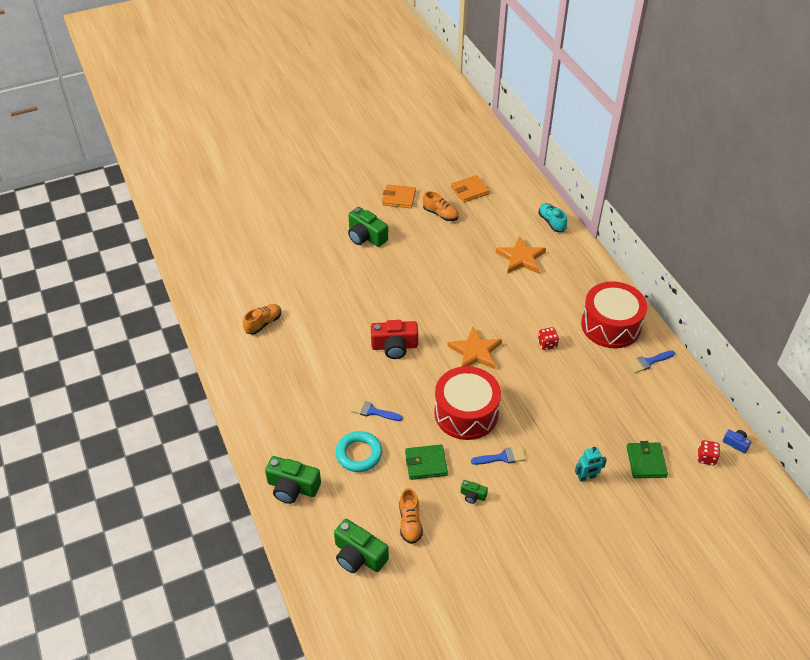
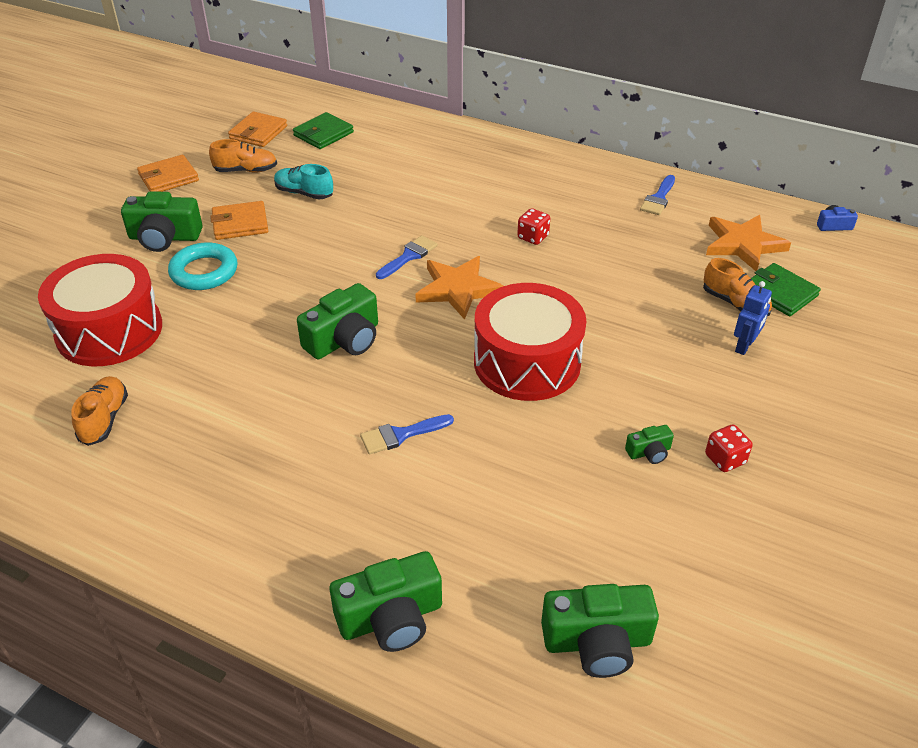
camera: 40 degrees left, 5 degrees down
turquoise ring [336,431,383,472] -> turquoise ring moved to [168,243,237,290]
red camera [371,320,418,359] -> green camera [297,283,378,359]
orange shoe [399,488,423,544] -> orange shoe moved to [703,258,772,316]
green wallet [405,444,448,480] -> green wallet moved to [293,112,354,149]
blue brush [471,447,526,465] -> blue brush moved to [376,235,438,279]
orange star [496,236,546,274] -> orange star moved to [706,215,791,271]
turquoise shoe [538,203,567,232] -> turquoise shoe moved to [274,164,333,199]
turquoise robot [575,447,607,482] -> blue robot [734,281,772,355]
red drum [581,281,647,348] -> red drum moved to [38,254,162,366]
red dice [698,440,720,466] -> red dice moved to [705,424,753,472]
none -> orange wallet [210,201,268,240]

